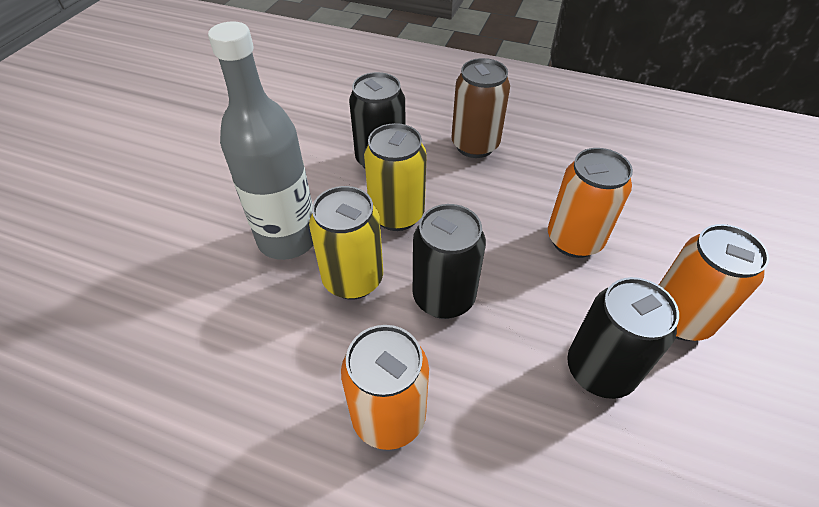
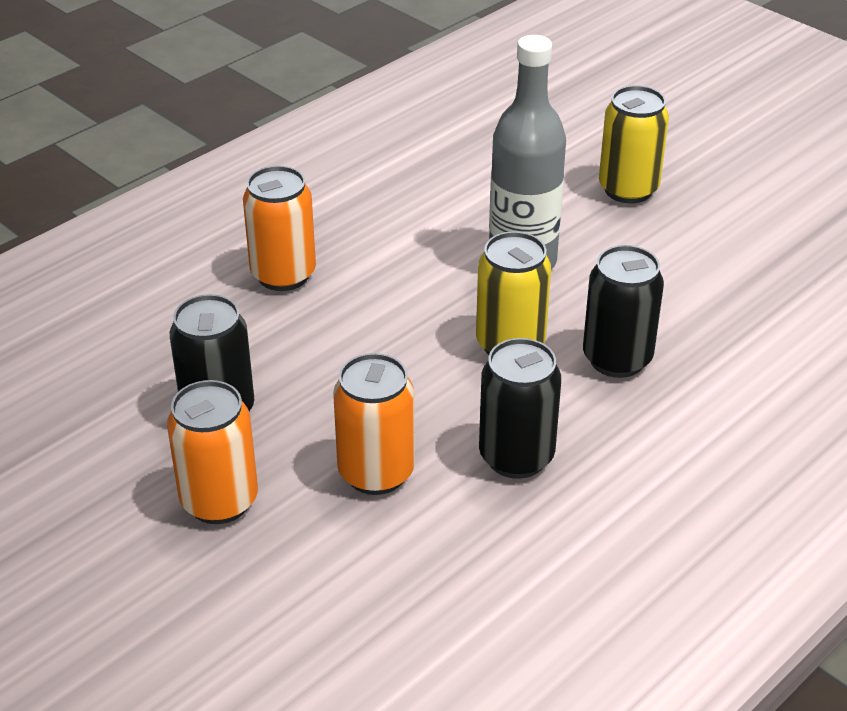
camera: 115 degrees right, 10 degrees down
yellow can [309,186,383,300] -> yellow can moved to [599,85,669,204]
black can [413,204,486,319] -> black can moved to [479,338,561,479]
brown can [452,58,510,158] -> none

